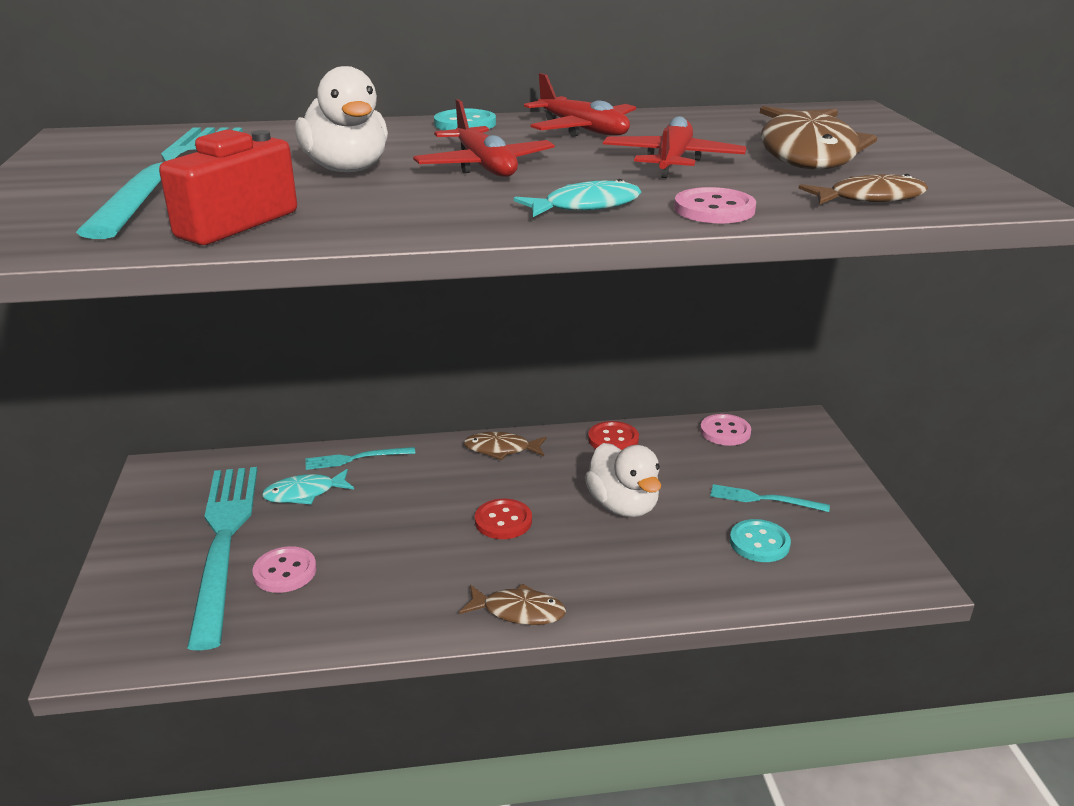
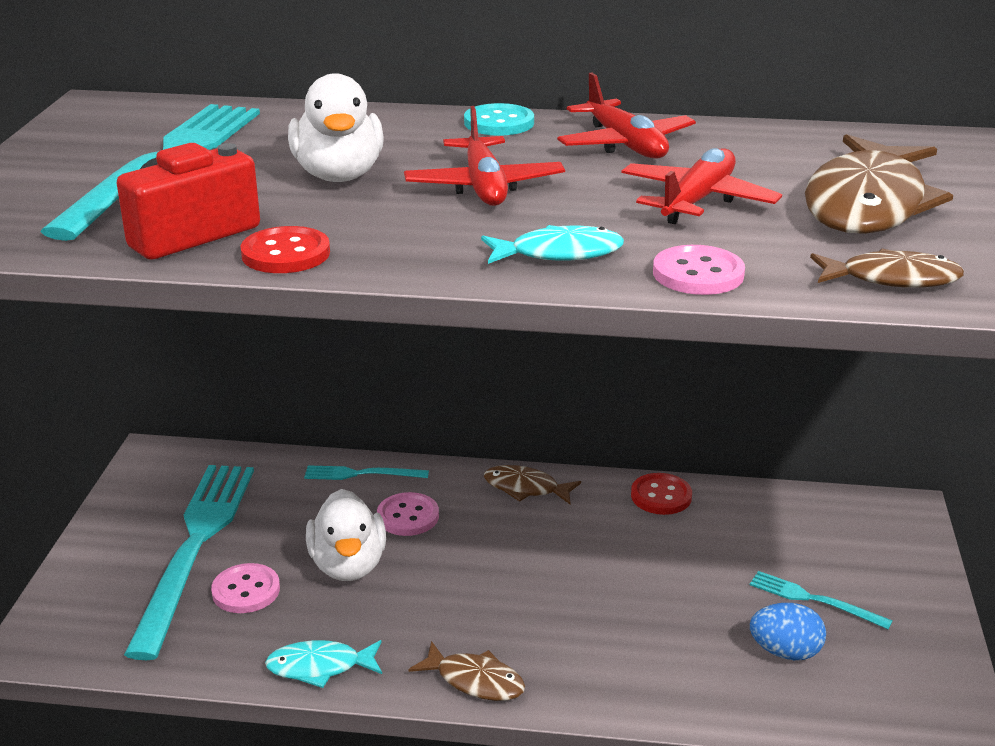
camera: 15 degrees right, 0 degrees up
turquoise fish [262,469,354,504] -> turquoise fish moved to [265,640,382,688]
red button [475,499,532,539] -> red button moved to [241,226,330,273]
white duck [585,443,661,517] -> white duck moved to [306,489,386,581]
pink button [700,414,751,446] -> pink button moved to [377,492,439,536]
turquoise button [730,519,791,562] -> blue egg [750,603,826,660]

